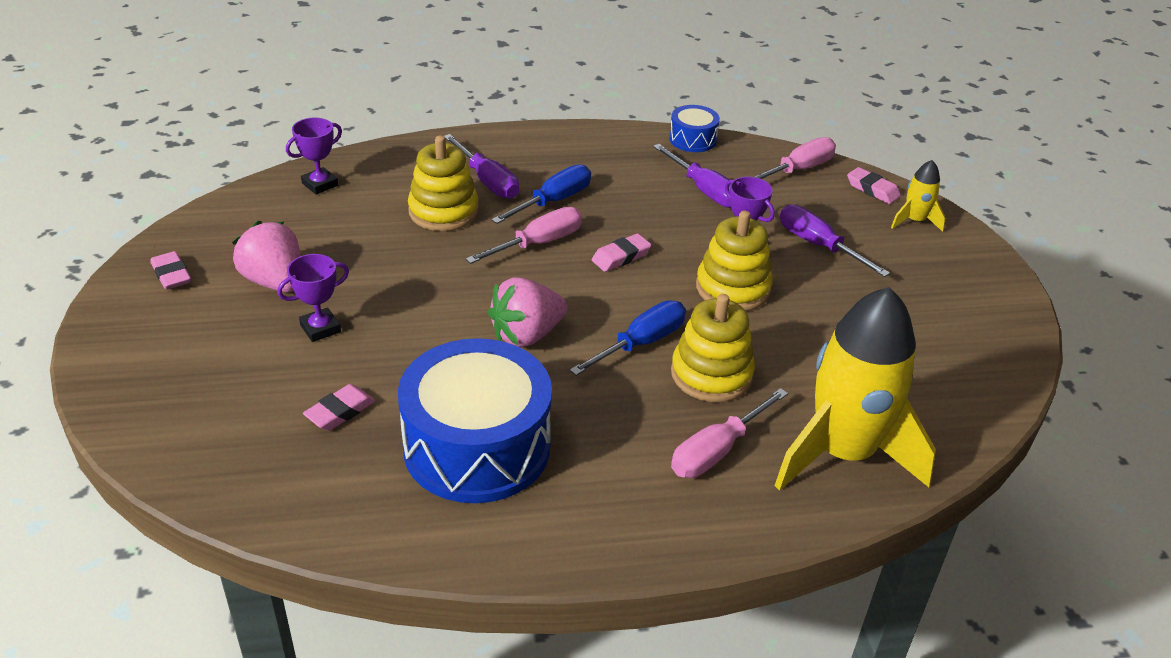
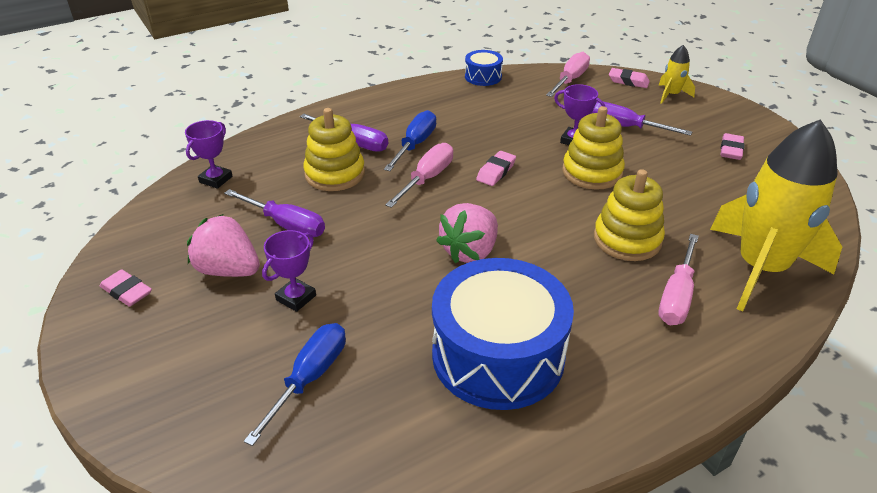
camera: 20 degrees left, 0 degrees up
pink eraser [303,384,375,431] -> pink eraser moved to [721,133,745,160]
blue screwdriver [570,300,686,376] -> blue screwdriver moved to [244,323,346,446]
purple screwdriver [653,144,731,208] -> purple screwdriver moved to [224,189,325,238]

